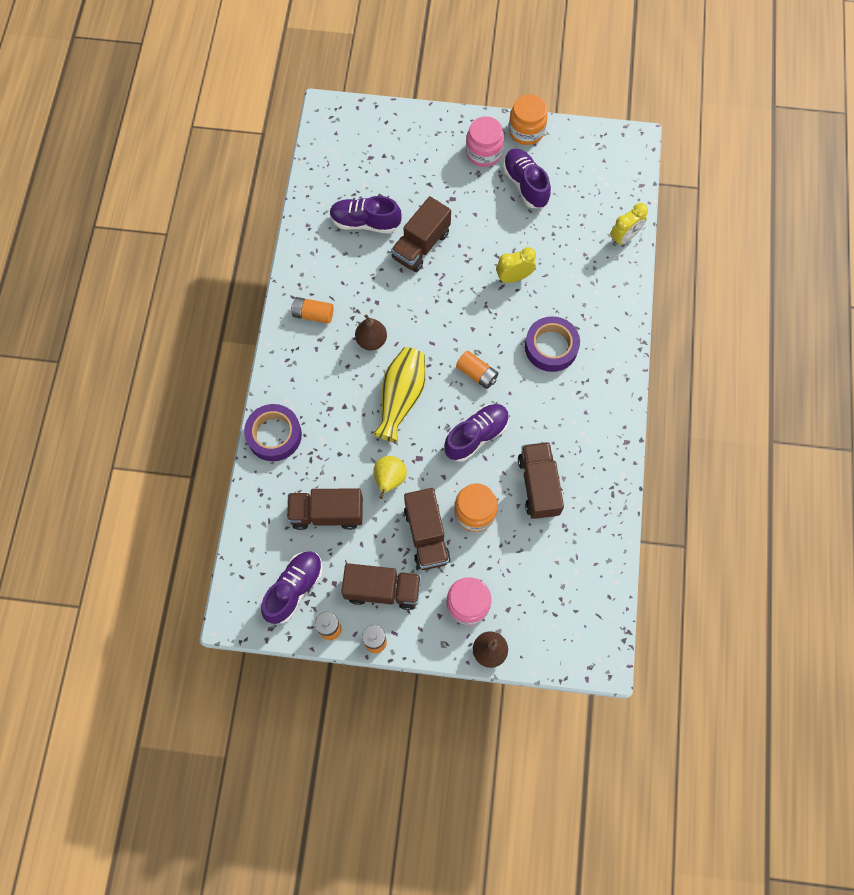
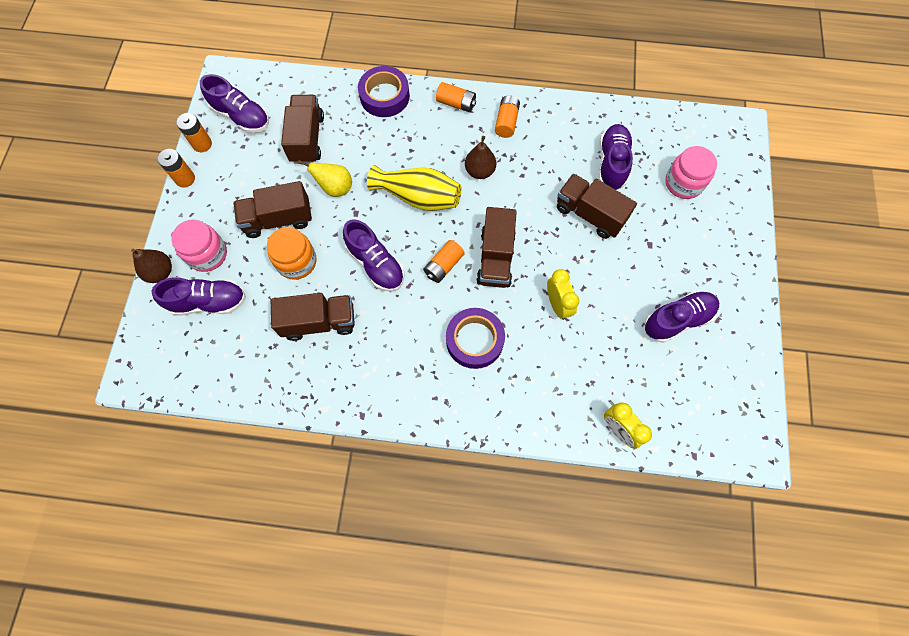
camera: 90 degrees right, 0 degrees up
brown truck [341,563,421,610] -> brown truck moved to [477,207,517,288]
pink jar [466,116,504,167] -> pink jar moved to [665,146,717,199]
orange jar [509,95,548,145] -> none
none -> purple shoe [151,277,246,316]
none -> orange battery [436,82,476,112]

